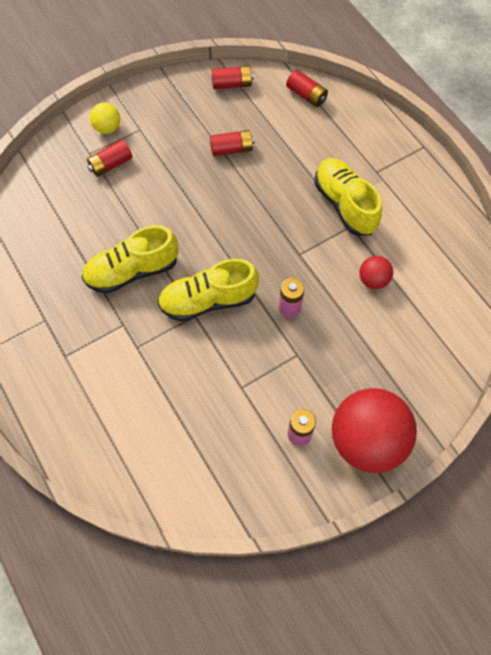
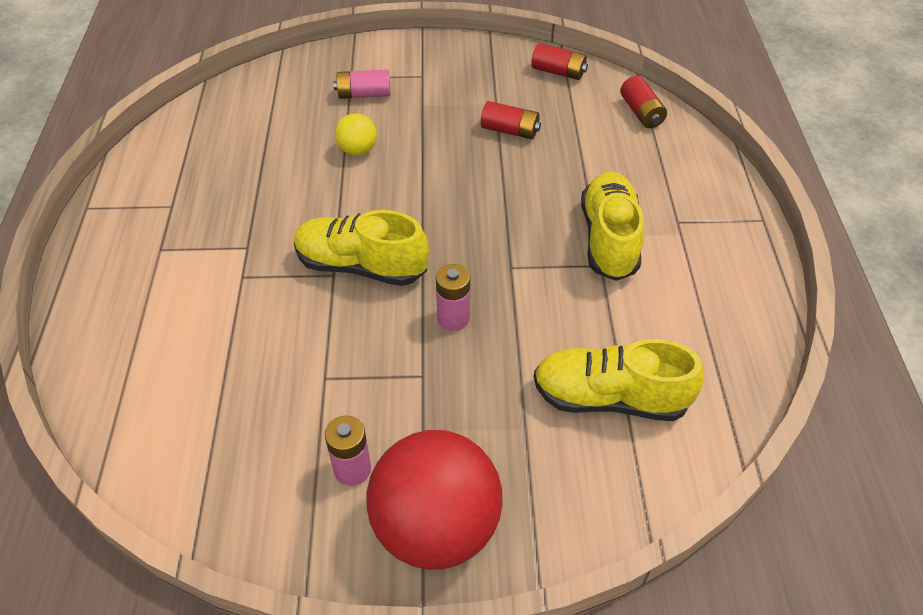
camera: 30 degrees right, 15 degrees down
yellow shoe [82,225,178,294] -> yellow shoe moved to [534,339,704,421]
red battery [87,140,132,177] -> pink battery [333,69,390,99]
yellow ball [90,103,120,134] -> yellow ball moved to [335,113,377,156]
red ball [359,256,393,289] -> none

